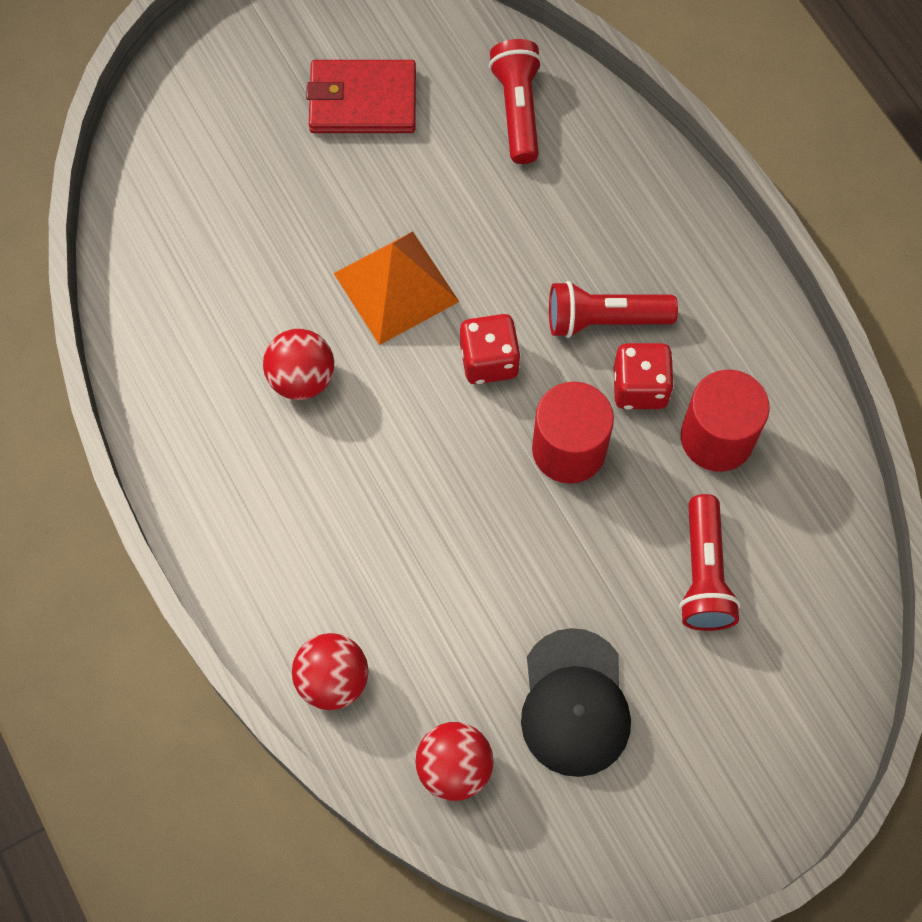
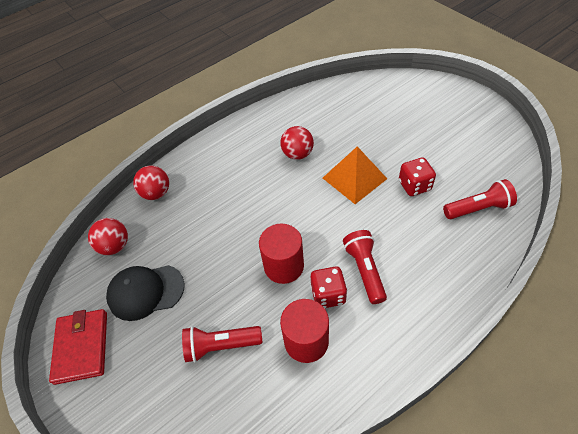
camera: 85 degrees right, 15 degrees down
red wallet [306,60,416,133] -> red wallet moved to [49,309,107,385]
red dice [460,314,521,384] -> red dice moved to [399,157,436,196]

